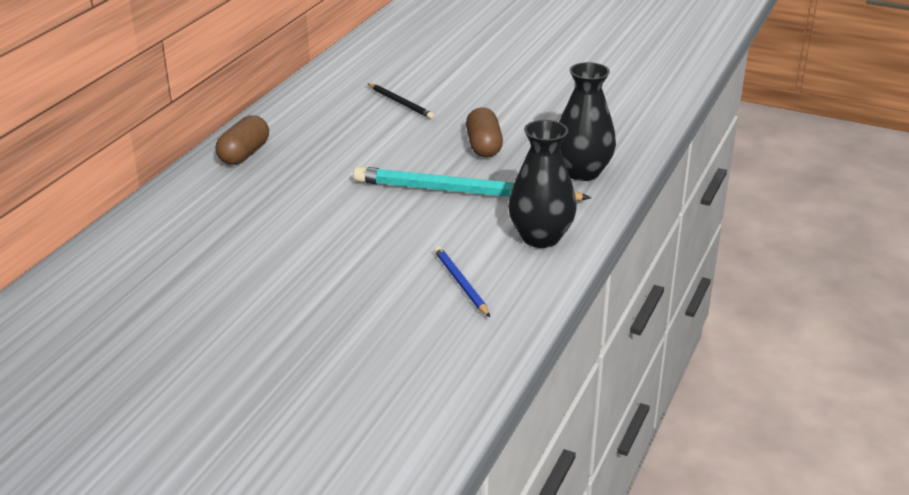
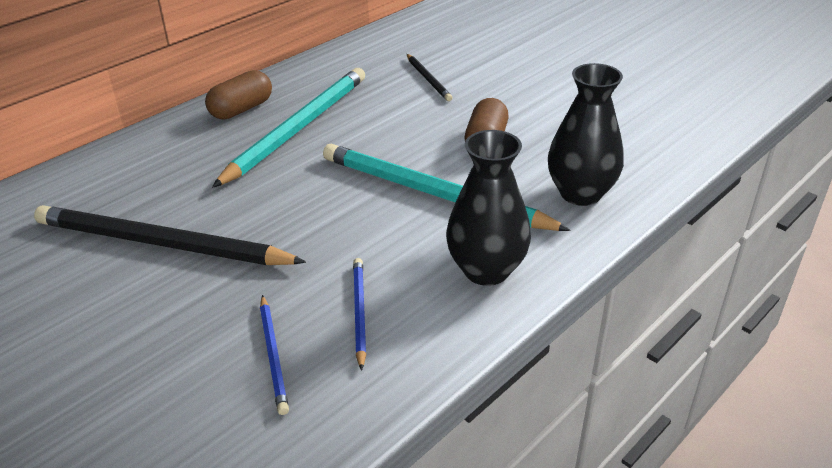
camera: 20 degrees right, 5 degrees up
none -> black pencil [34,205,306,265]
none -> turquoise pencil [212,68,365,188]
none -> blue pencil [260,295,289,415]

